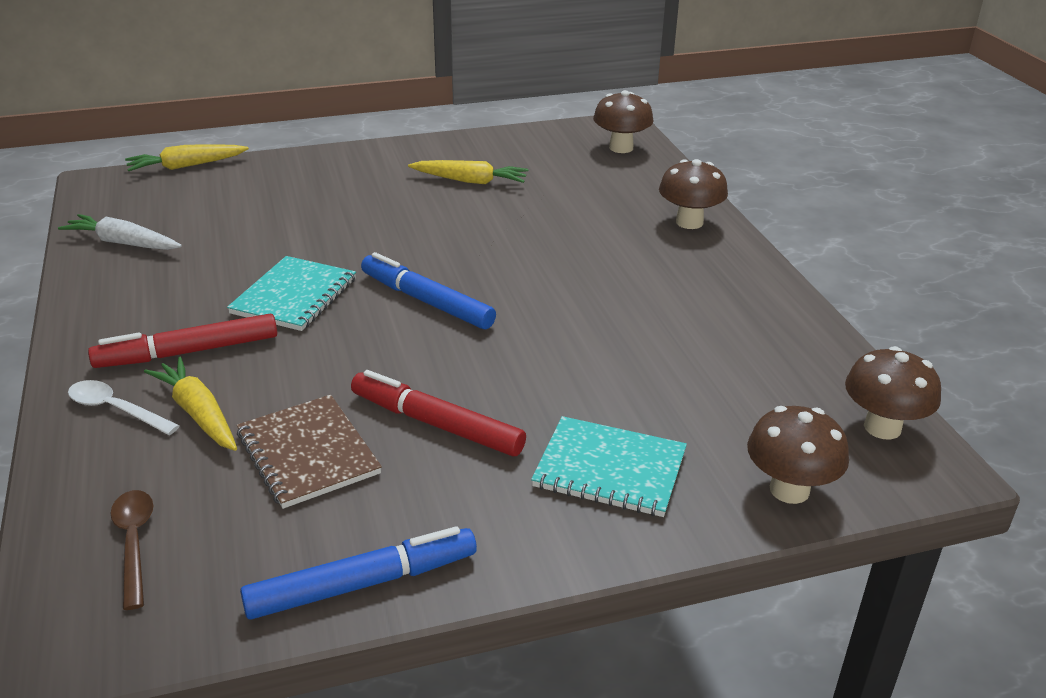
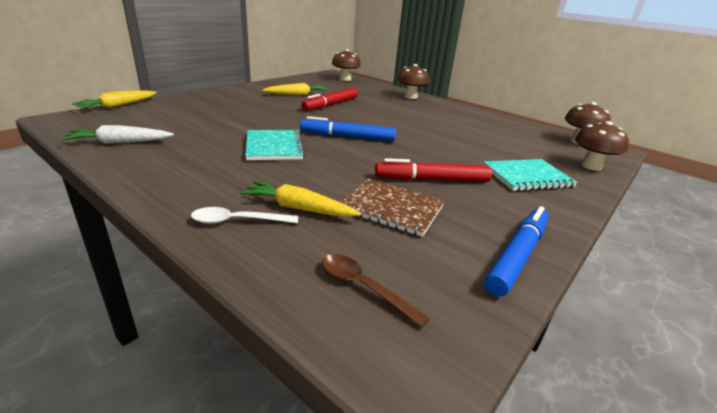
camera: 35 degrees left, 5 degrees down
red marker [88,314,277,368] -> red marker moved to [301,88,358,111]

